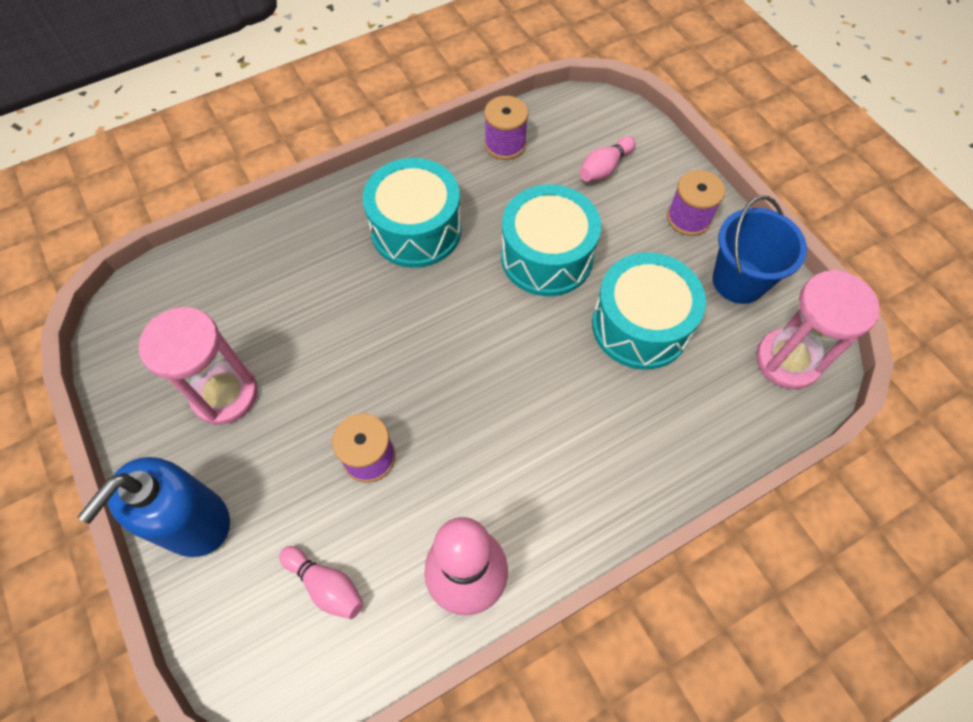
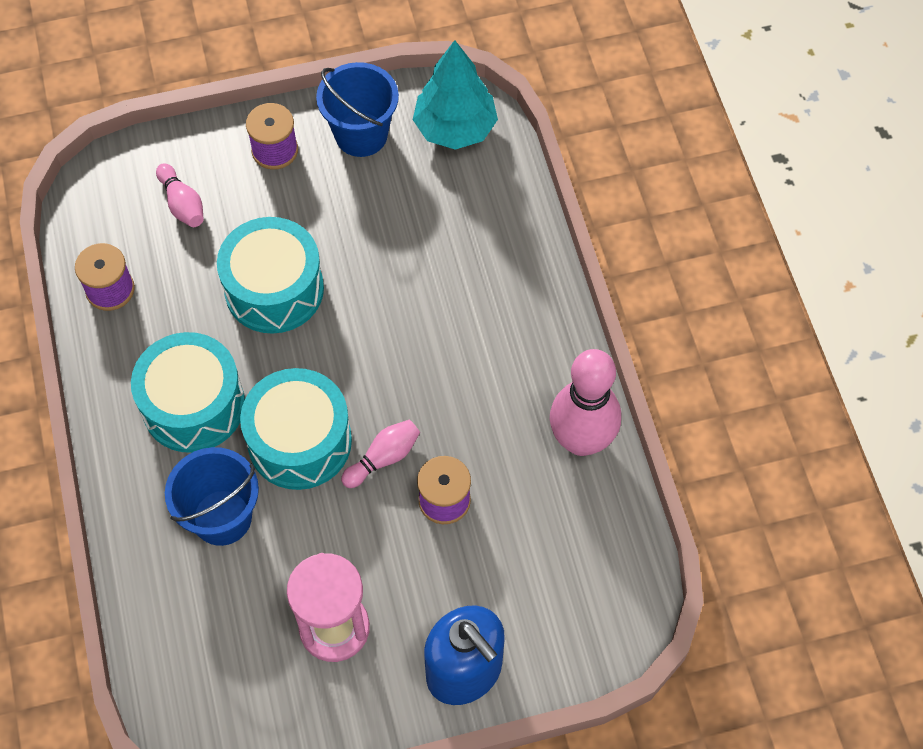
camera: 75 degrees left, 0 degrees up
pink bowling pin [279,546,363,619] -> pink bowling pin moved to [341,420,420,488]
turquoise drum [592,253,706,370] -> turquoise drum moved to [240,368,352,490]
pink hourglass [756,270,880,389] -> turquoise tree [413,40,498,150]
none -> blue bucket [165,447,259,546]

